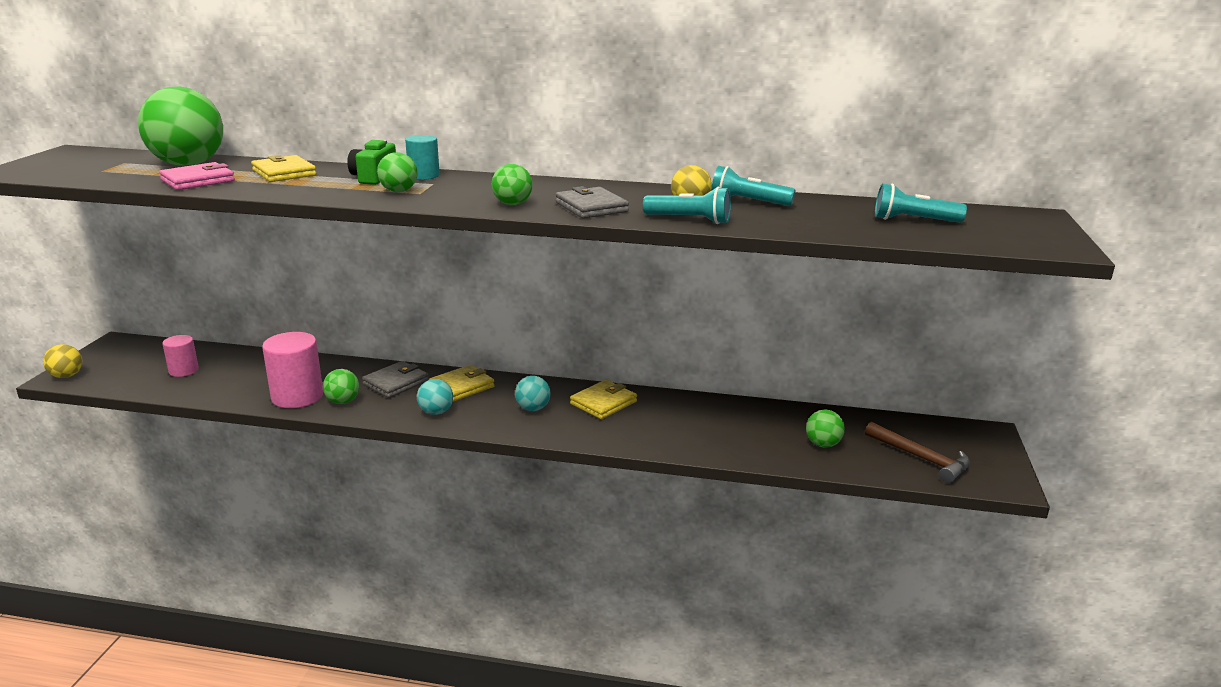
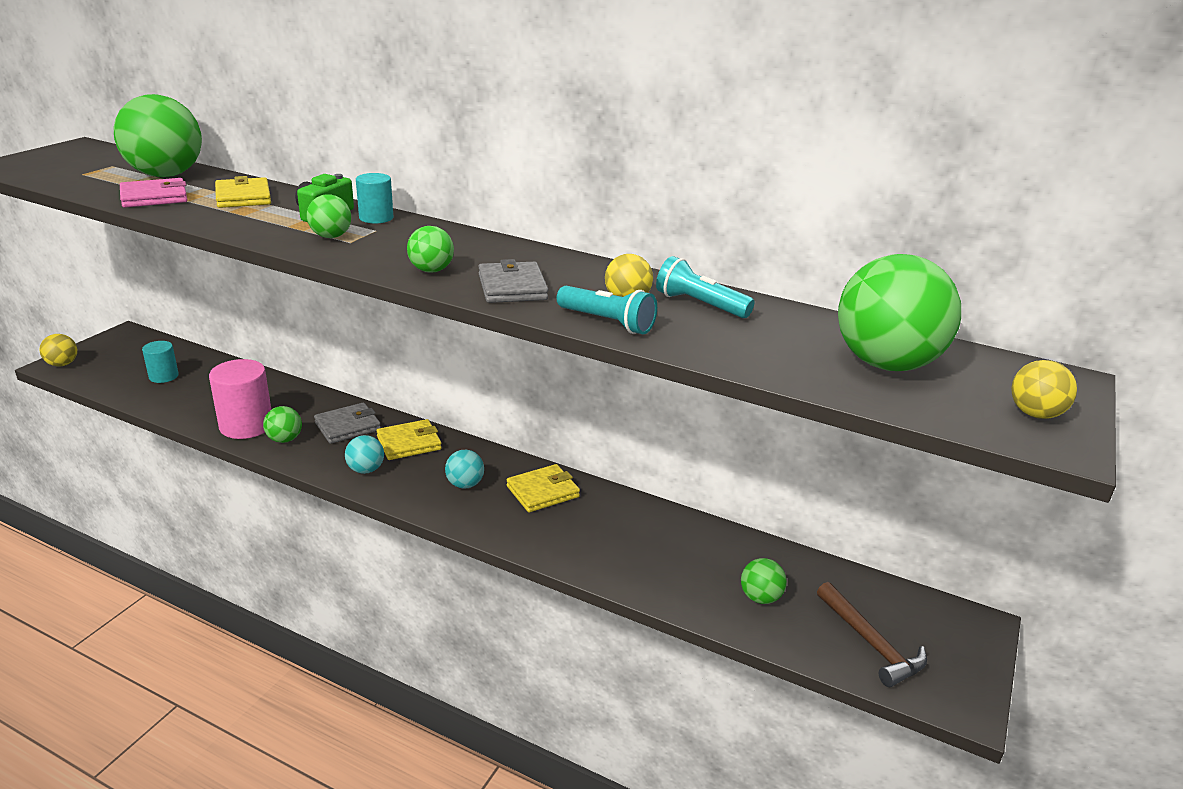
camera: 15 degrees right, 5 degrees up
pink cylinder [162,335,199,377] -> turquoise cylinder [142,341,179,383]
turquoise flashlight [875,183,967,223] -> green ball [838,254,961,371]
none -> yellow ball [1011,360,1077,419]

